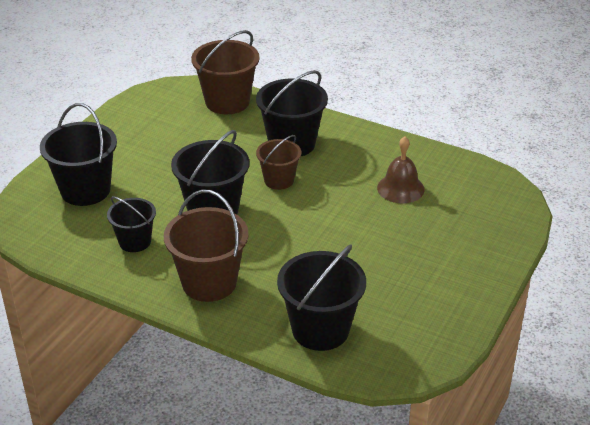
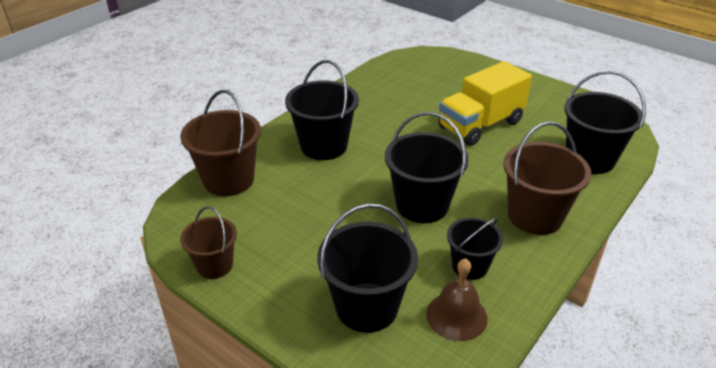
camera: 80 degrees left, 0 degrees up
brown bucket [256,135,301,190] -> brown bucket moved to [180,206,237,279]
brown bell [377,136,424,204] -> brown bell moved to [426,258,488,341]
none -> yellow truck [439,61,532,146]

